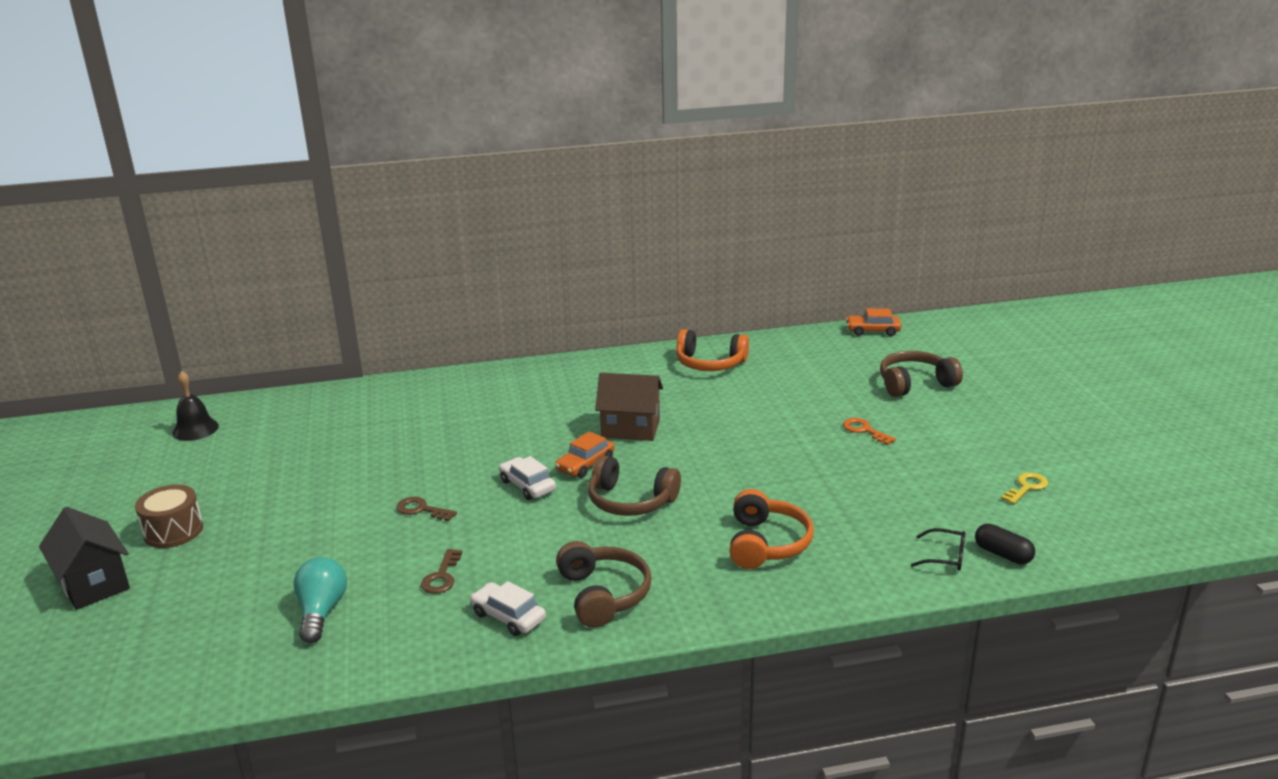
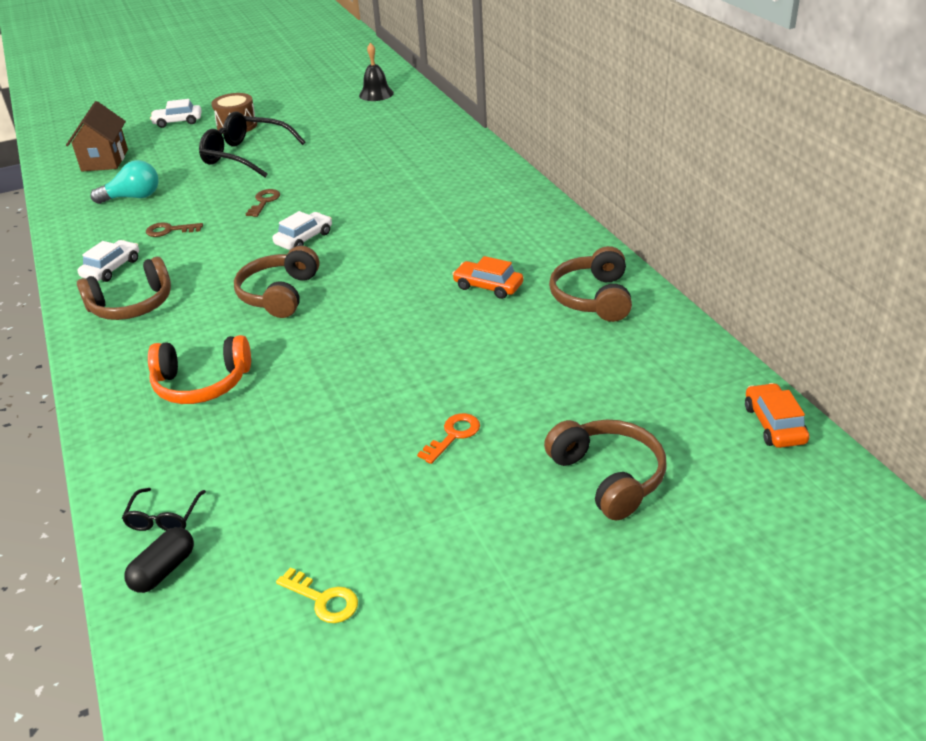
camera: 80 degrees right, 10 degrees up
black house [39,507,130,610] -> white car [150,99,202,128]
orange car [555,432,614,478] -> orange car moved to [452,256,523,299]
brown house [595,373,663,441] -> brown house moved to [66,101,128,171]
orange headphones [676,329,749,371] -> brown headphones [549,246,632,322]
none -> black glasses [199,112,306,178]

